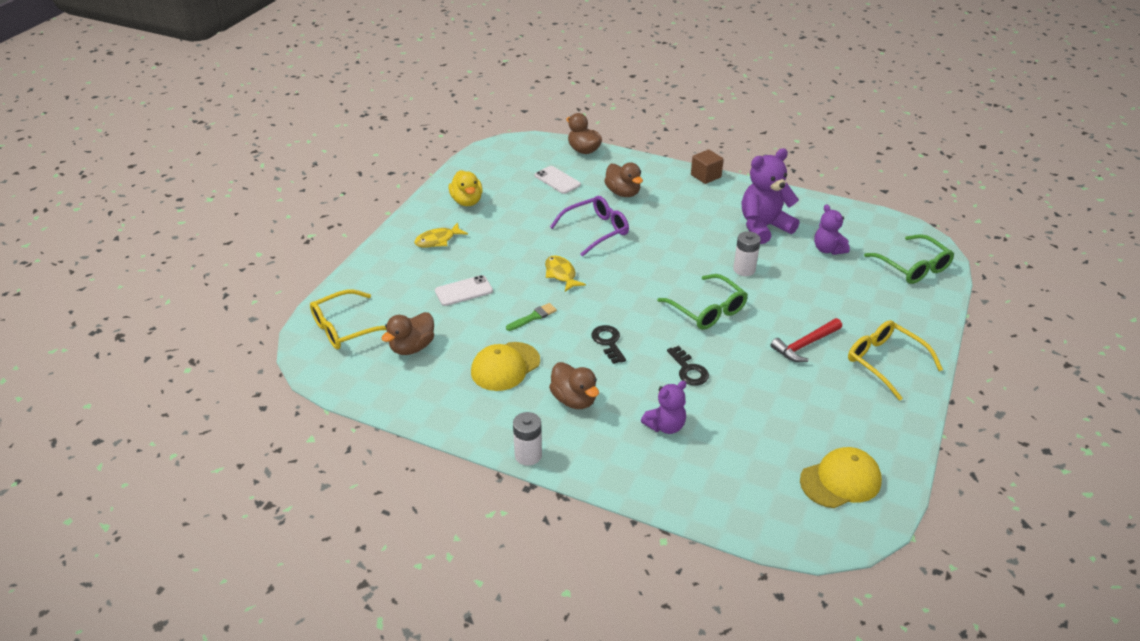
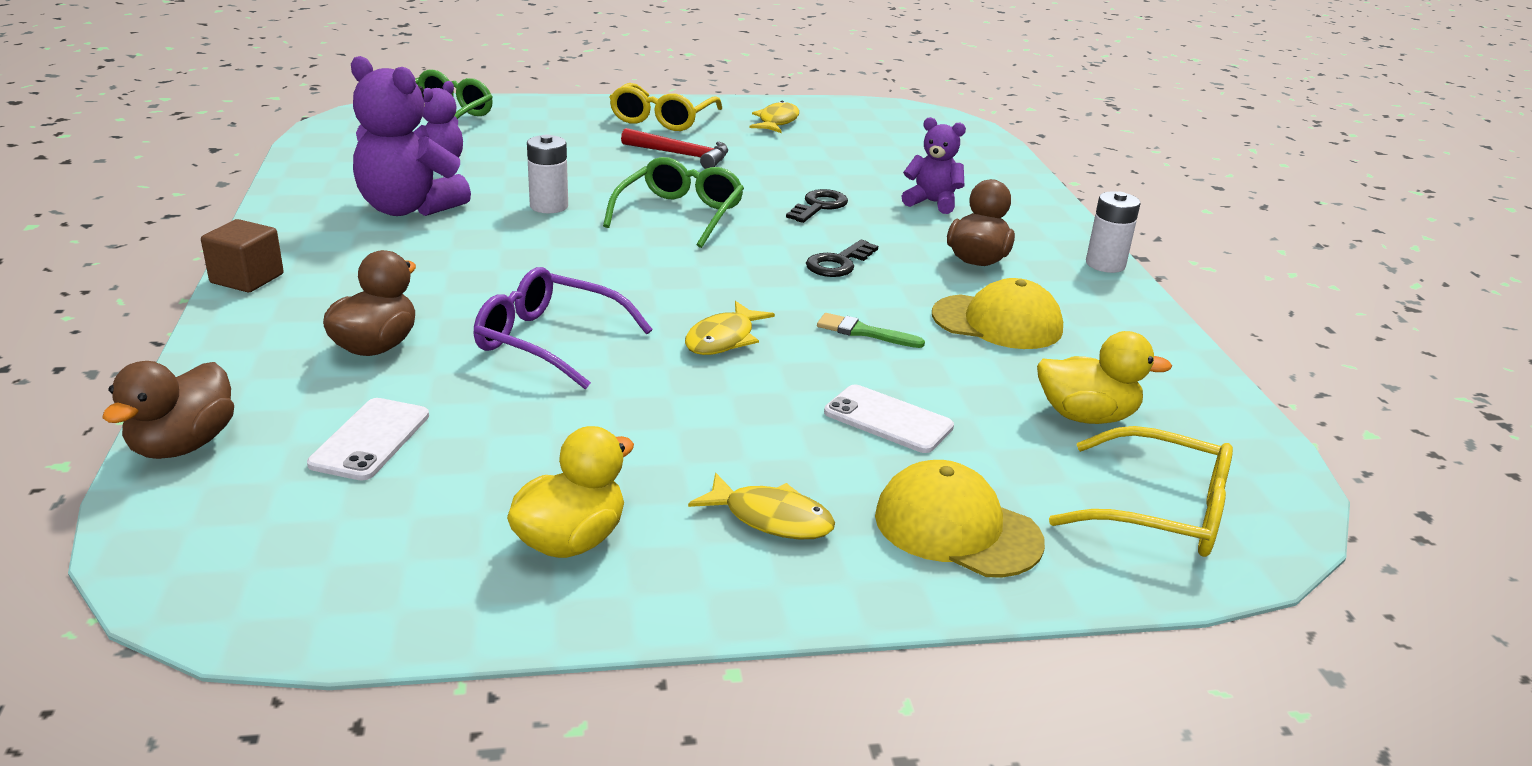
camera: 125 degrees left, 10 degrees down
brown duck [381,312,434,355] -> yellow duck [1037,331,1172,424]
yellow cap [800,447,882,508] -> yellow cap moved to [875,460,1045,577]
none -> yellow fish [749,101,799,133]

